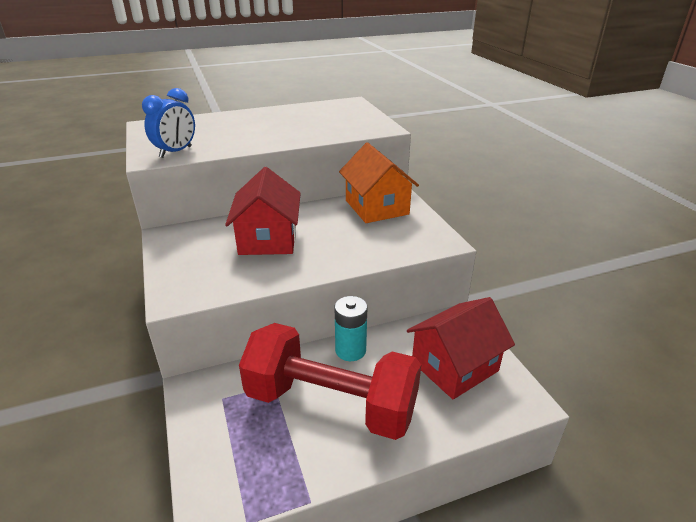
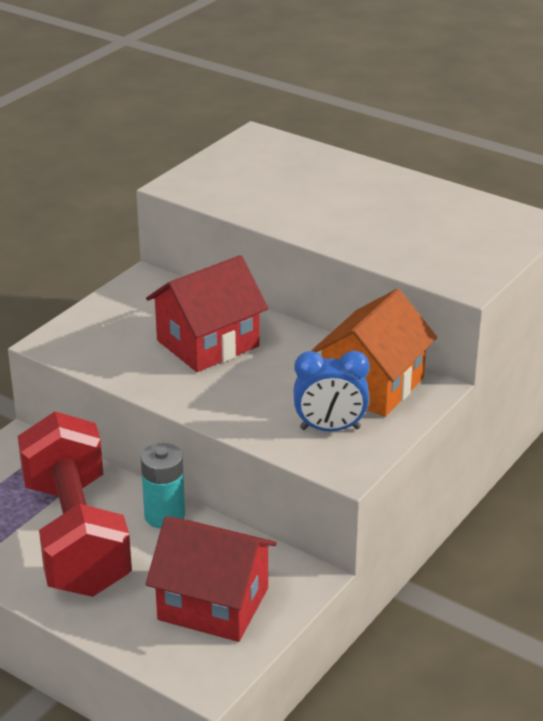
camera: 55 degrees right, 0 degrees up
blue clock [142,88,195,158] -> blue clock moved to [293,351,370,431]

